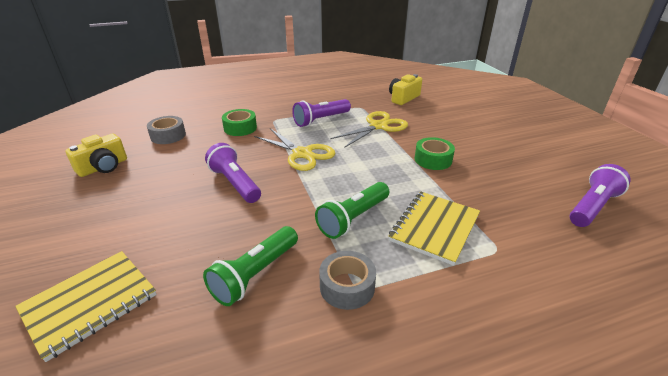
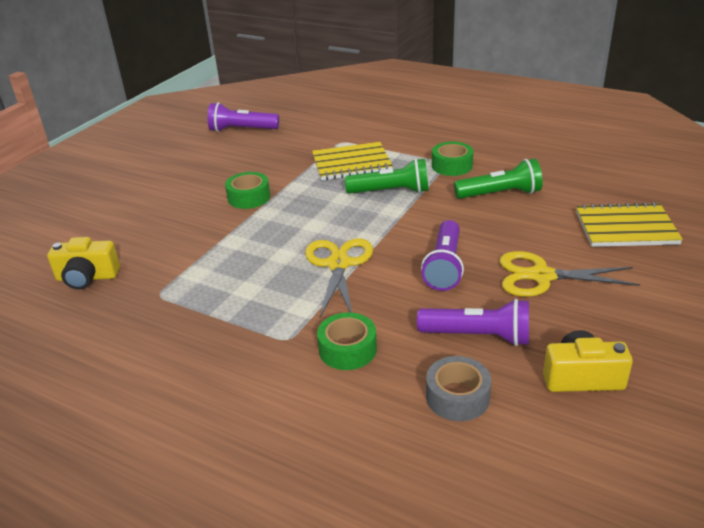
camera: 130 degrees left, 0 degrees up
purple flashlight [292,99,351,127] -> purple flashlight moved to [417,299,529,346]
grey tape [319,251,376,310] -> green tape [432,142,473,176]
yellow scissors [330,111,408,148] -> yellow scissors moved to [499,251,640,297]

